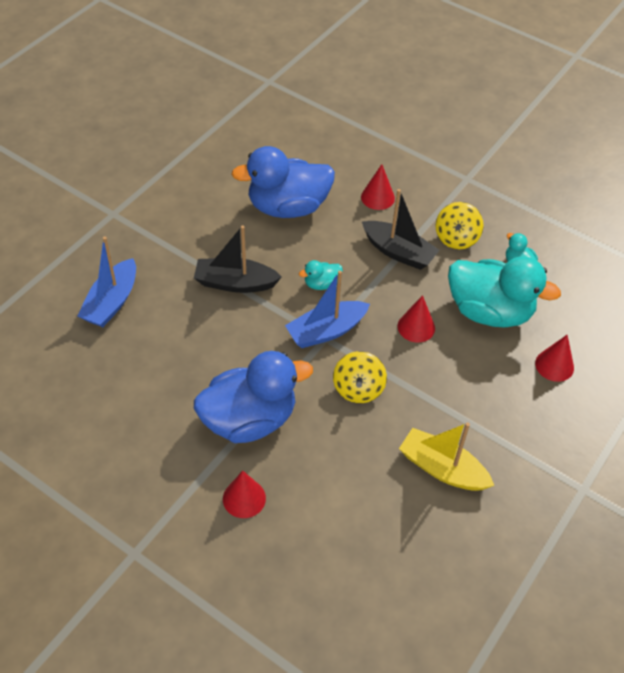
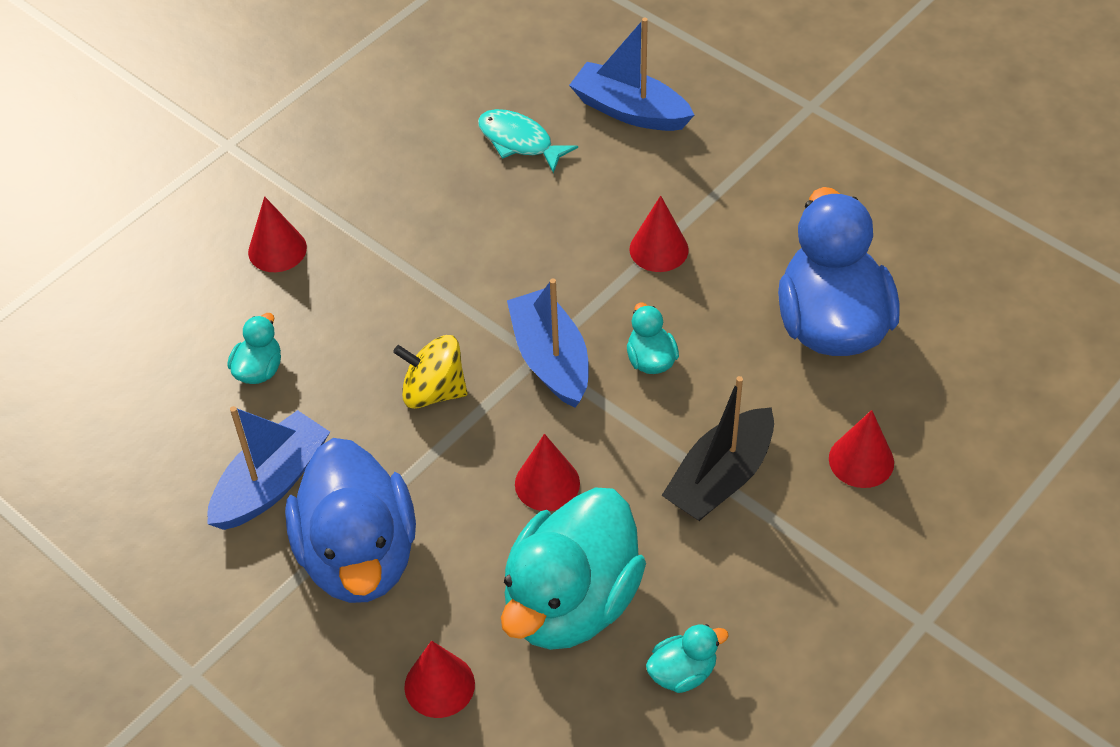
camera: 100 degrees right, 0 degrees up
black boat [194,225,282,293] -> red cone [629,195,689,272]
blue duck [194,351,313,443] -> blue duck moved to [285,438,416,603]
yellow boat [399,422,494,491] -> blue boat [207,406,330,530]
yellow spinning top [435,202,484,249] -> none
none -> turquoise duck [227,313,281,384]
none -> turquoise fish [478,109,578,173]

